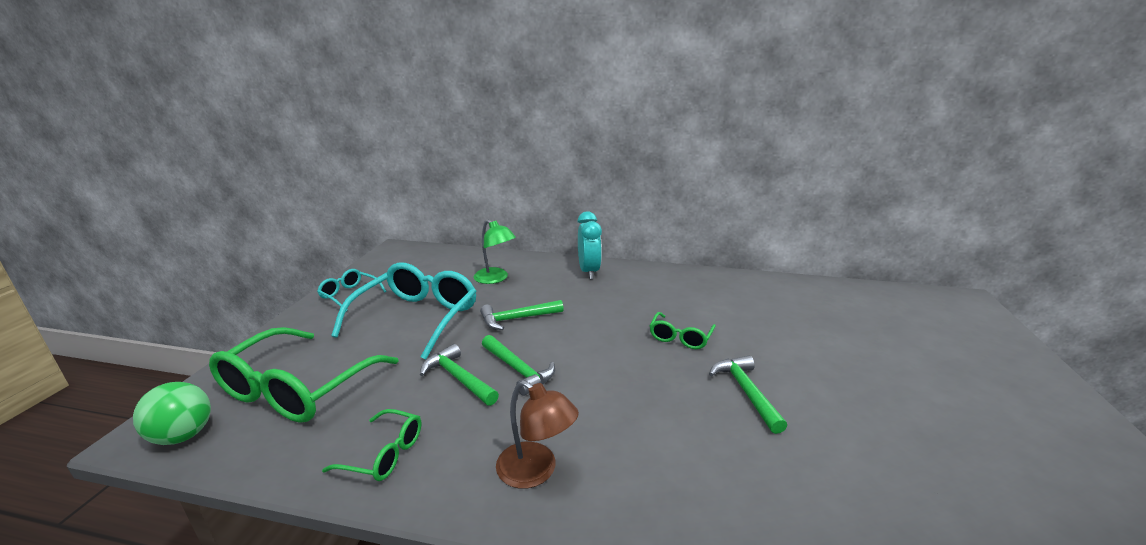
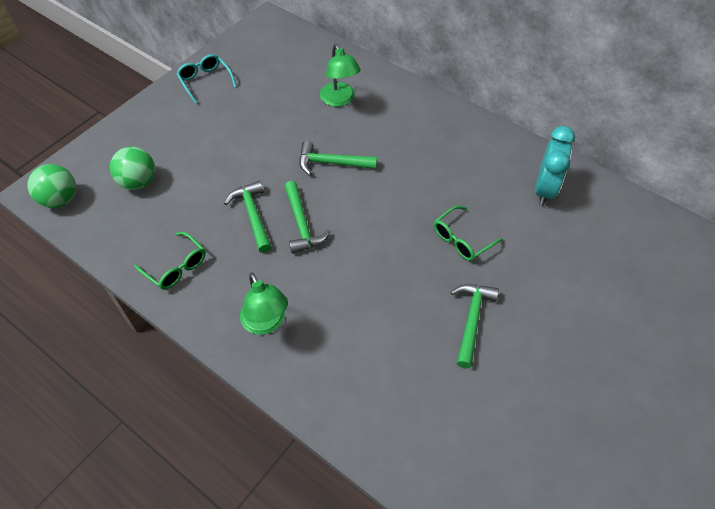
camera: 25 degrees right, 30 degrees up
green glasses [209,327,399,423] -> green ball [110,147,155,190]
turquoise glasses [331,263,476,360] -> none
brown lamp [496,380,579,489] -> green lamp [240,272,288,335]
turquoise clock [578,211,602,279] -> turquoise clock moved to [535,126,575,206]

